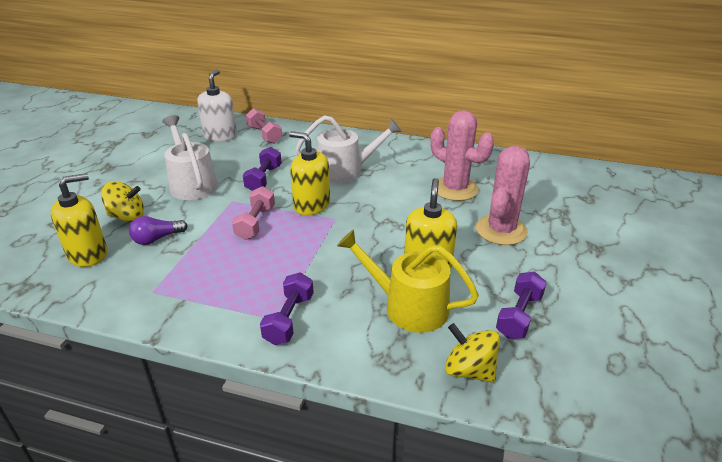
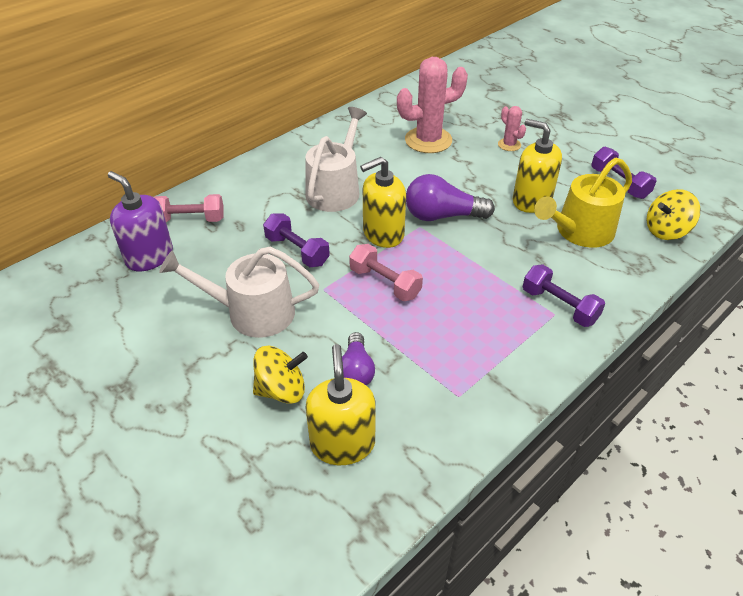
camera: 60 degrees left, 10 degrees up
yellow spinning top [101,181,144,222] -> yellow spinning top turned 45 degrees clockwise [253,346,308,404]
white soap dispenser [197,69,237,141] -> purple soap dispenser [108,171,173,271]
pink cactus [476,146,530,245] -> pink cactus [498,106,526,151], size x0.49
none -> purple light bulb [406,174,495,221]

